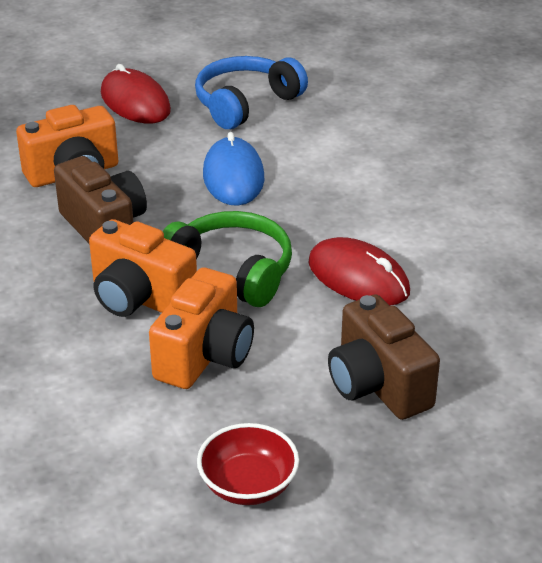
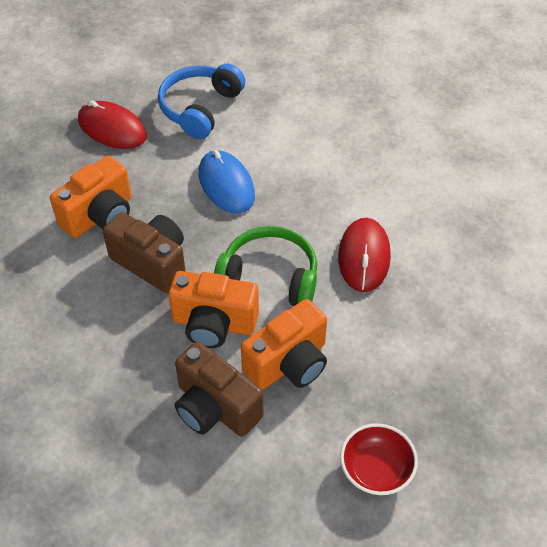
camera: 20 degrees left, 15 degrees up
orange camera [149,268,254,389] -> orange camera turned 45 degrees clockwise [241,299,327,390]
red mouse [308,237,410,305] -> red mouse turned 75 degrees clockwise [338,218,391,292]
brown camera [328,294,440,420] -> brown camera moved to [175,342,264,437]

